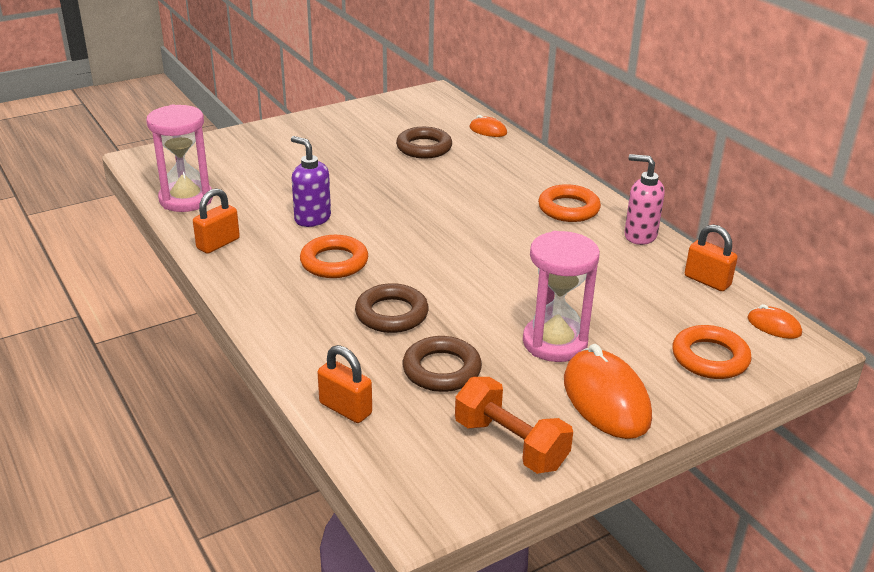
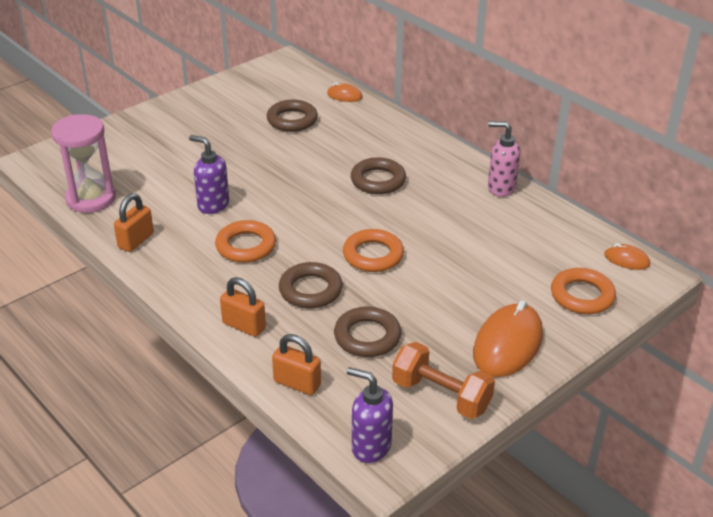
camera: 10 degrees left, 5 degrees up
pink hourglass [523,231,600,362] -> none
orange ring [538,184,601,222] -> orange ring moved to [343,229,404,272]
orange mouse [564,344,652,439] -> orange mouse turned 60 degrees clockwise [473,300,543,377]
orange padlock [685,224,738,291] -> orange padlock moved to [220,277,266,337]
none -> purple soap dispenser [347,367,393,463]
none -> brown ring [351,157,406,194]

